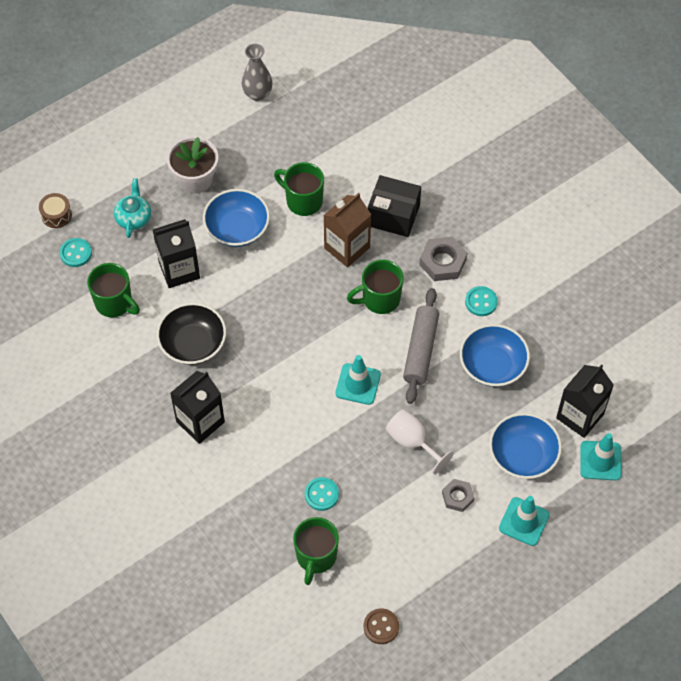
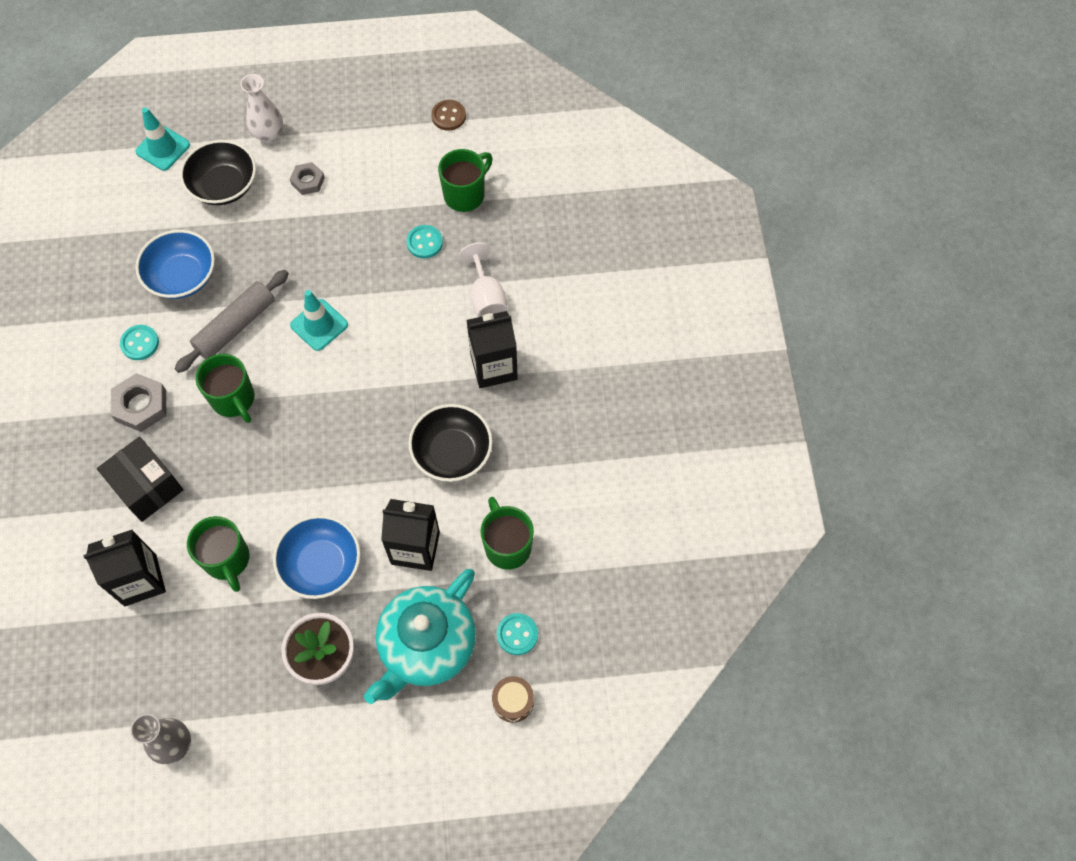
camera: 150 degrees left, 5 degrees up
turquoise teapot [114,178,151,238] -> turquoise teapot [364,569,476,704], size x1.97
brown carton [323,193,371,267] -> none
green mug [347,260,404,314] -> green mug turned 45 degrees clockwise [196,354,254,423]
white goblet [386,409,454,474] -> white goblet moved to [459,242,508,317]
blue bowl [489,413,562,479] -> black bowl [180,140,256,205]
turquoise traffic cone [499,496,550,546] -> white vase [240,74,283,143]
black carton [556,364,614,438] -> black carton moved to [83,529,166,606]

